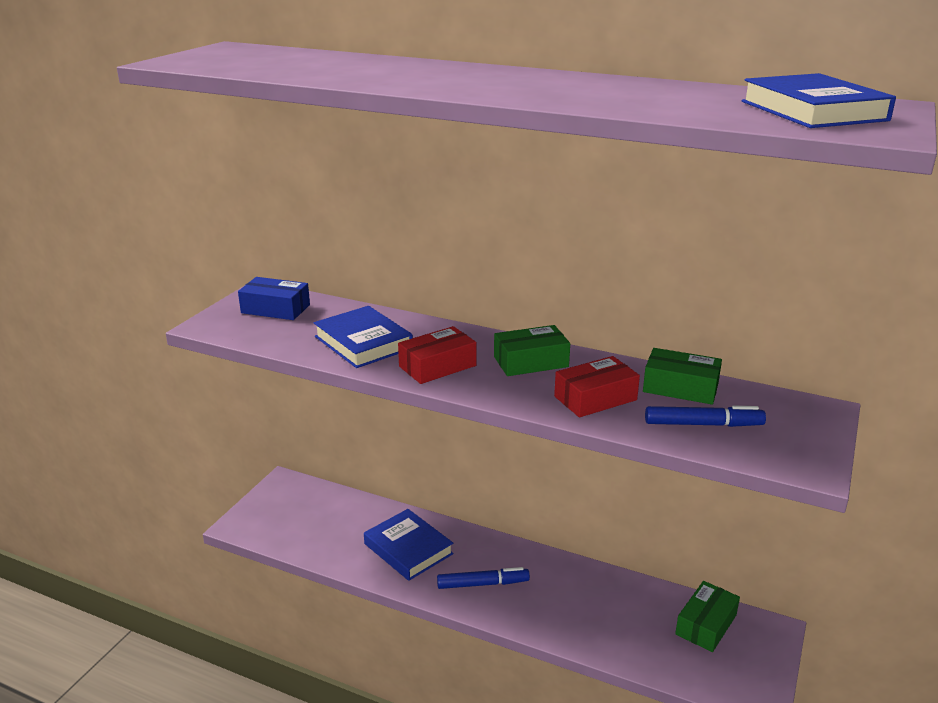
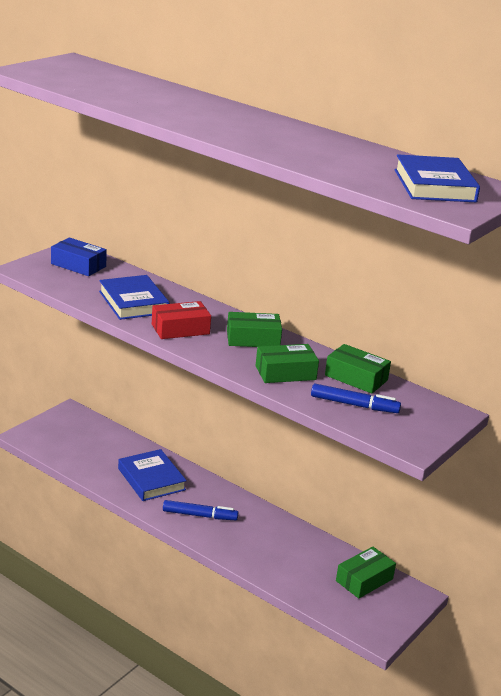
camera: 10 degrees right, 0 degrees up
red box [554,356,640,417] -> green box [256,344,319,383]

